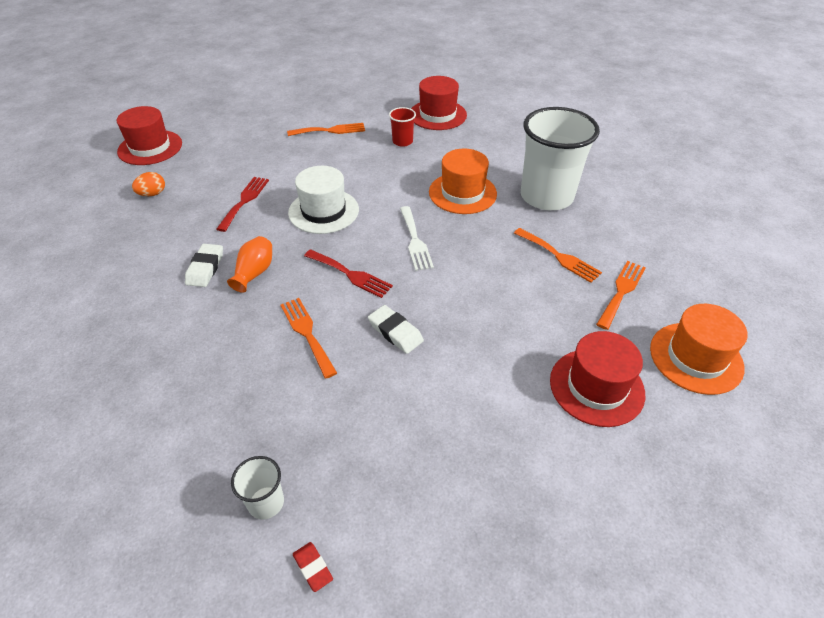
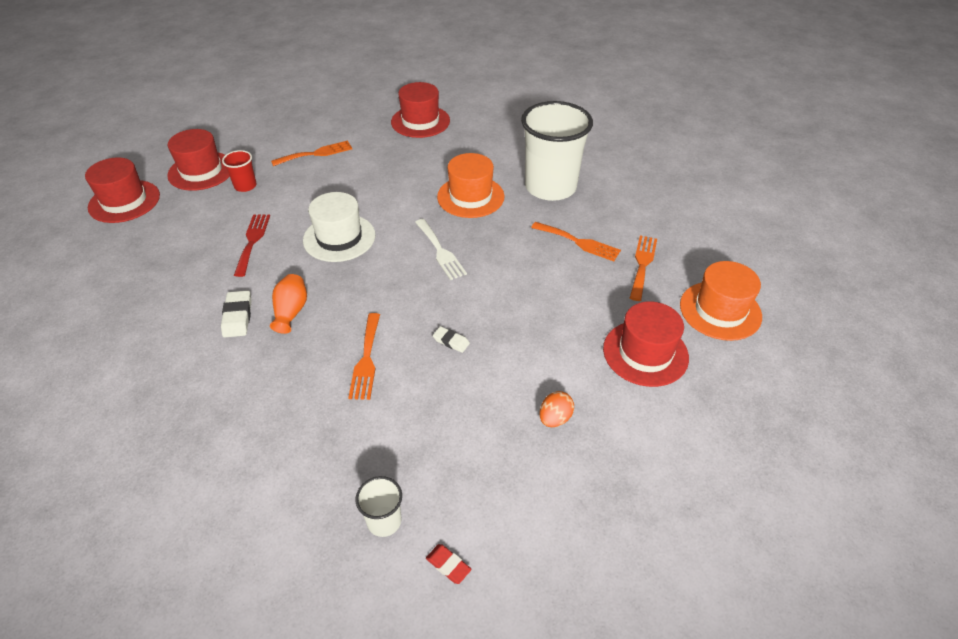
camera: 15 degrees left, 0 degrees up
orange egg [132,172,165,196] -> orange egg moved to [540,391,574,427]
orange fork [281,298,337,379] -> orange fork turned 135 degrees counterclockwise [348,313,380,400]
red fork [304,249,393,298] -> none
white eraser [368,305,424,354] -> white eraser [433,326,470,353], size x0.64
red cup [389,107,416,147] -> red cup moved to [222,150,257,192]
none -> red hat [167,129,230,191]

